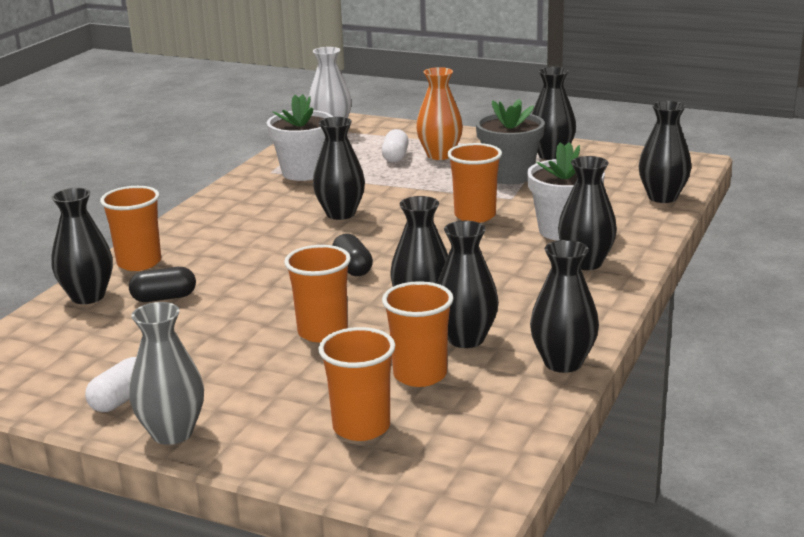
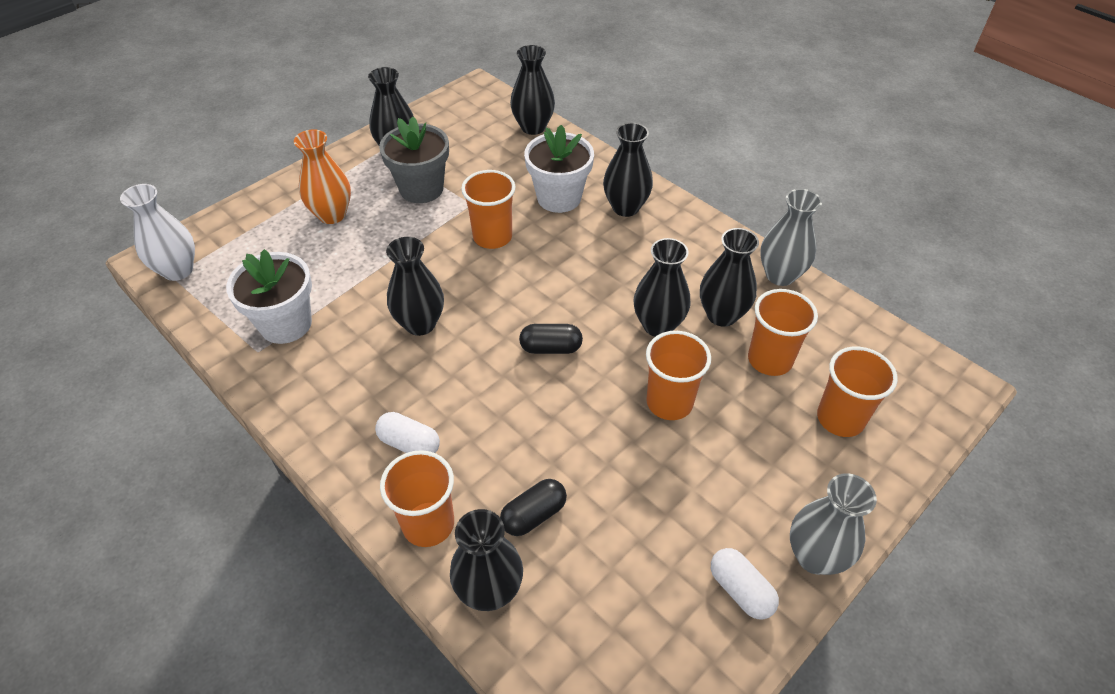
camera: 70 degrees left, 25 degrees up
black capsule [129,267,196,302] -> black capsule turned 45 degrees clockwise [500,479,567,536]
white capsule [382,129,409,163] -> white capsule moved to [375,412,440,453]
black vase [530,240,599,373] -> grey vase [760,189,822,286]

